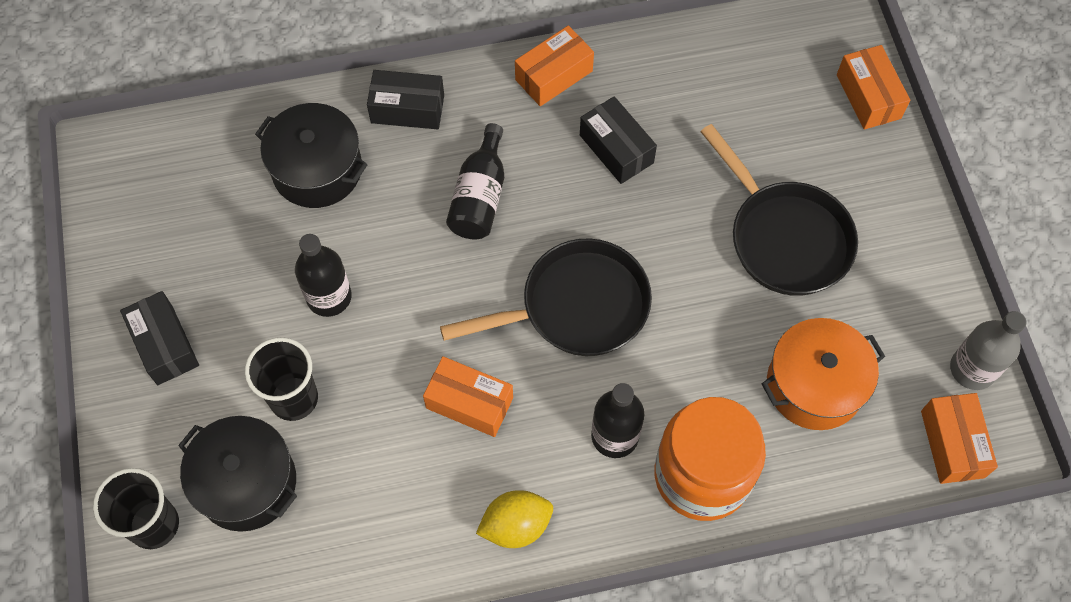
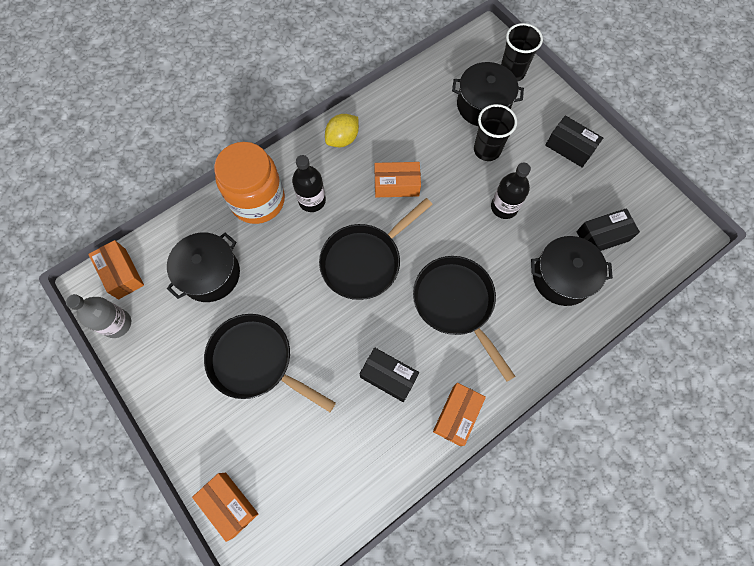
camera: 155 degrees right, 5 degrees up
black box [367,70,444,129] -> black box moved to [577,208,640,251]
black bottle [446,123,504,239] -> black pan [413,256,516,382]
orange pot [762,318,885,430] -> black pot [167,232,240,302]

